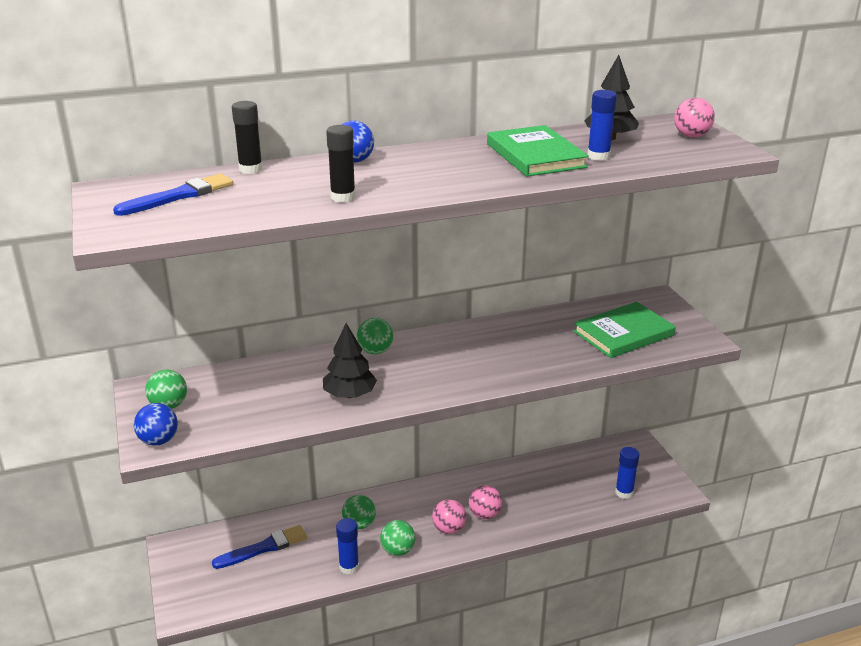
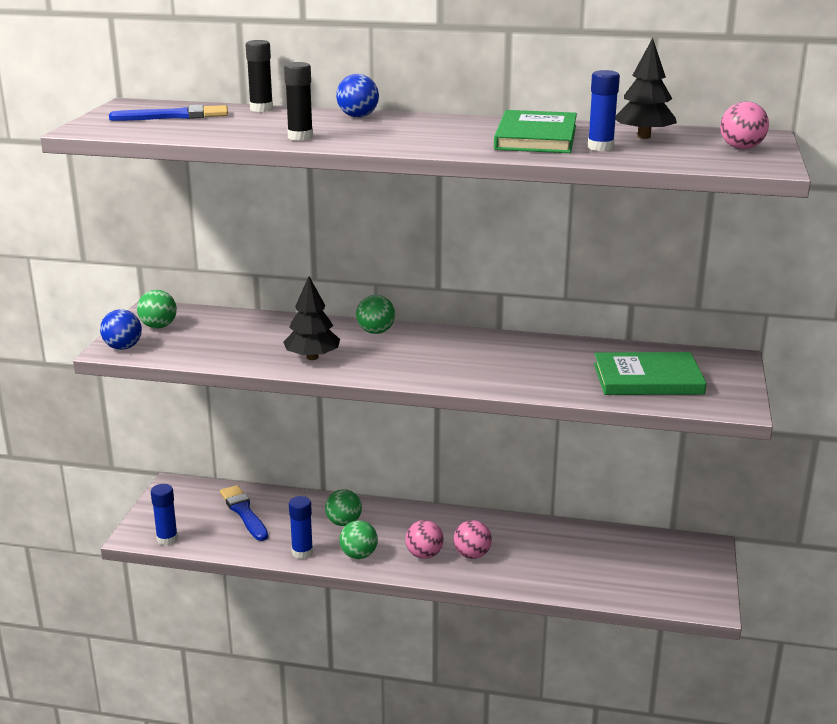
camera: 30 degrees right, 5 degrees down
blue brush [212,525,307,569] -> blue brush turned 120 degrees counterclockwise [220,485,268,541]
blue glue stick [615,447,639,499] -> blue glue stick moved to [151,484,178,546]

